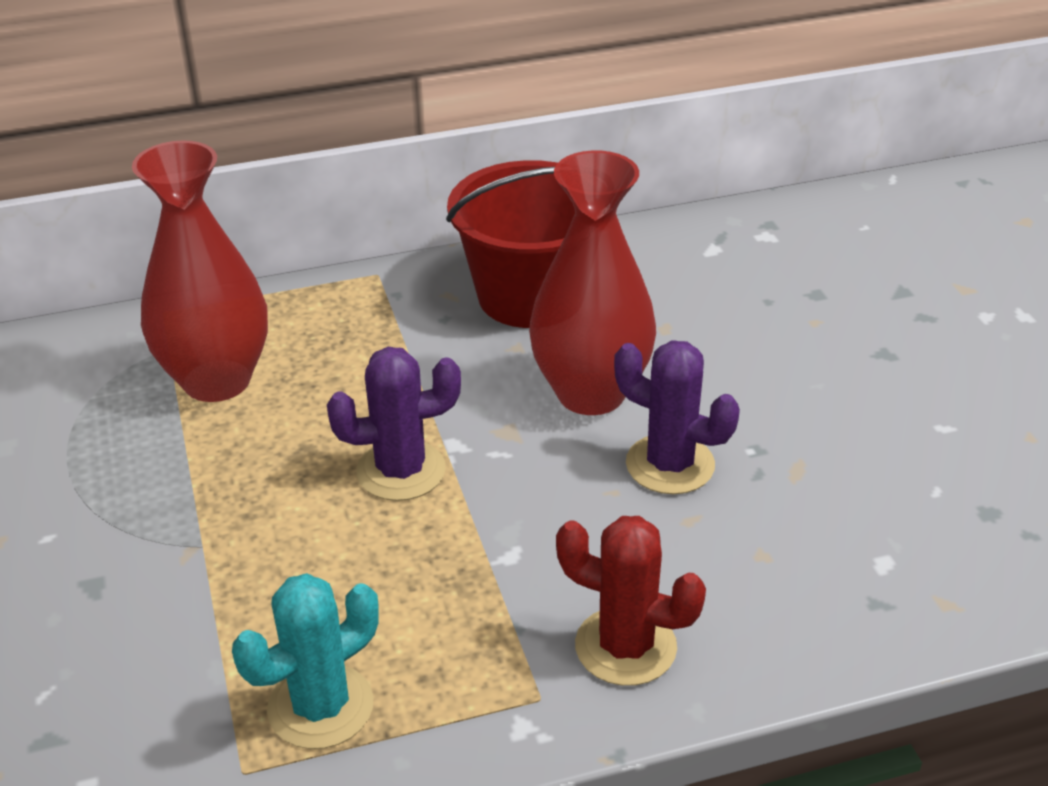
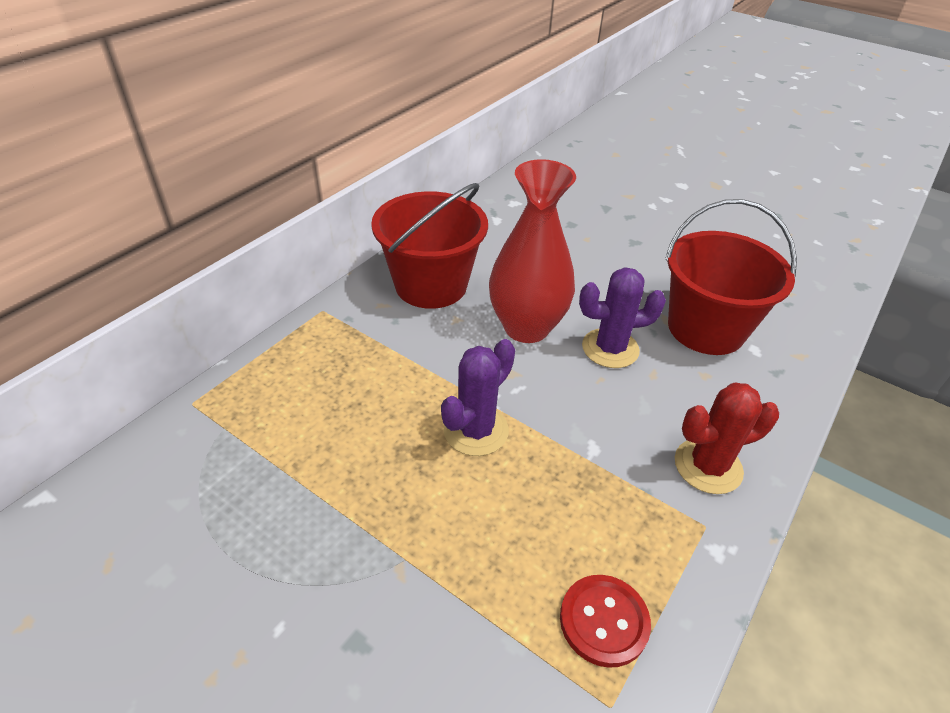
camera: 40 degrees left, 5 degrees up
red vase [132,140,268,402] -> none
turquoise cactus [232,573,378,749] -> red button [560,575,651,668]
none -> red bucket [665,199,797,355]

